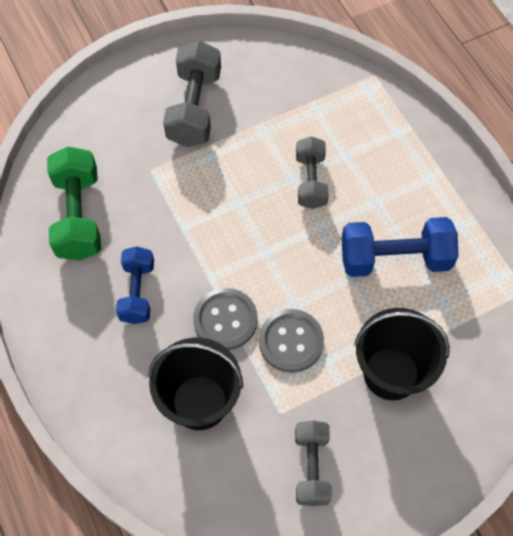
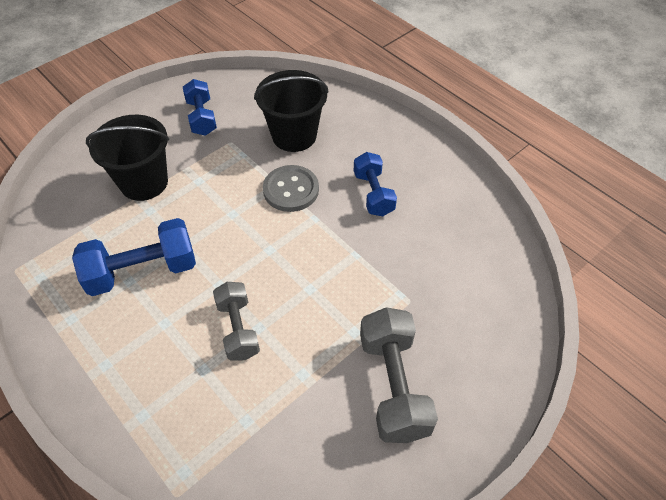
camera: 165 degrees right, 10 degrees down
green dumbbell [47,147,101,261] -> none
grey button [259,309,324,373] -> none
grey dumbbell [295,420,332,506] -> blue dumbbell [183,79,217,136]

